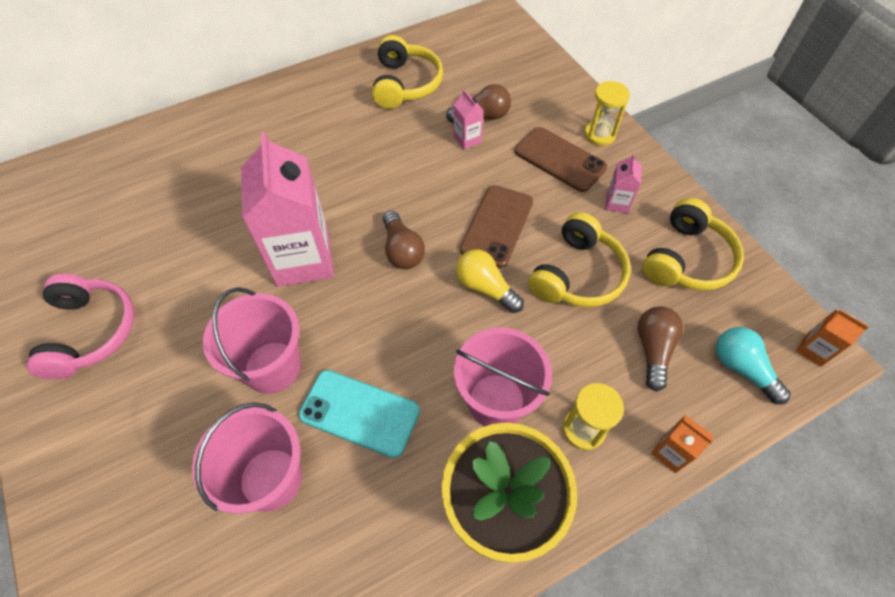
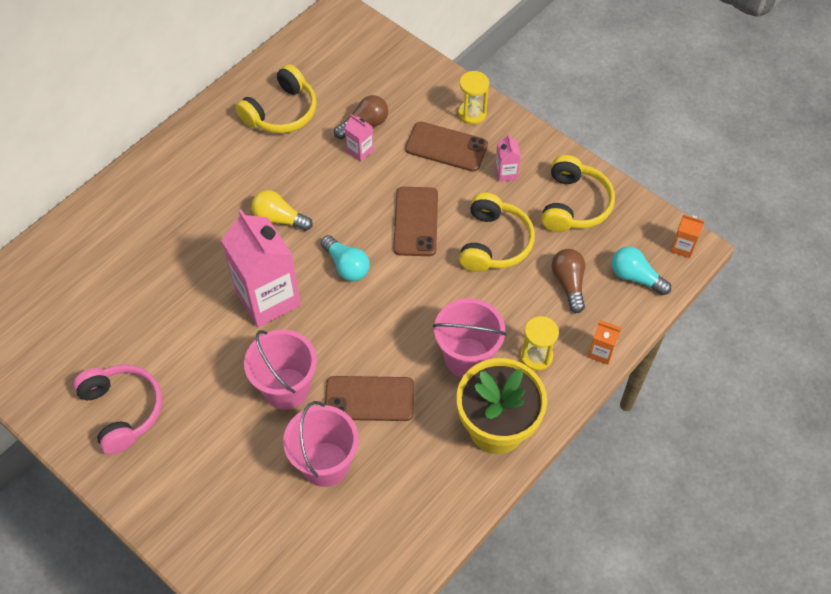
camera: 20 degrees left, 0 degrees up
turquoise phone [299,370,420,458] -> brown phone [325,376,414,421]
yellow headphones [372,35,443,109] -> yellow headphones turned 60 degrees clockwise [236,64,317,133]
brown light bulb [383,211,425,269] -> turquoise light bulb [321,235,370,281]
yellow light bulb [456,249,524,313] -> yellow light bulb moved to [252,190,313,231]

